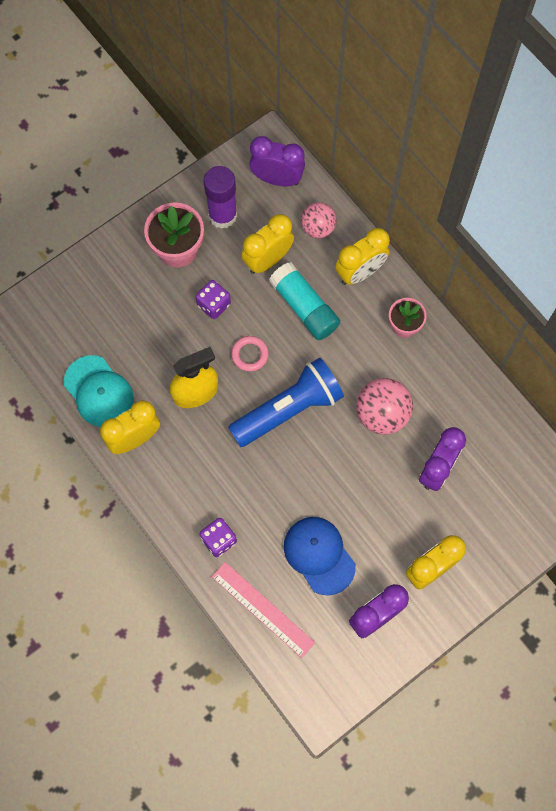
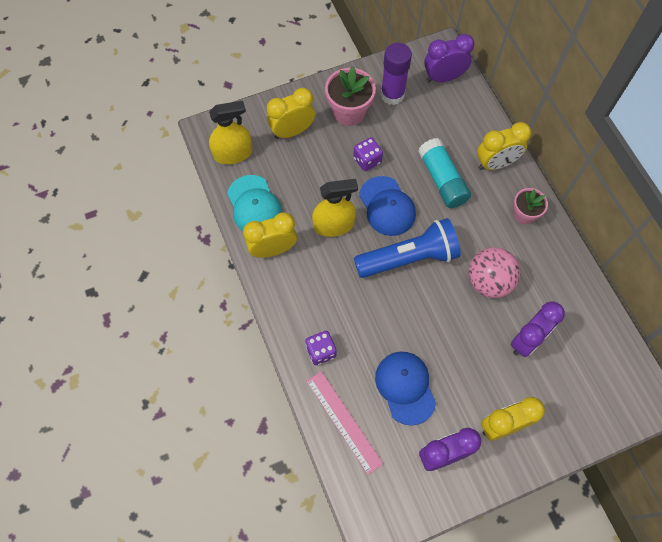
camera: 15 degrees right, 5 degrees down
pink ring [231,336,269,372] -> blue cap [359,176,416,236]
yellow clock [241,214,294,274] -> yellow clock moved to [267,88,315,139]
purple clock [250,136,305,186] -> purple clock turned 45 degrees counterclockwise [424,34,474,82]
pink ball [301,202,337,238] -> none
none -> yellow spray bottle [209,101,252,164]

